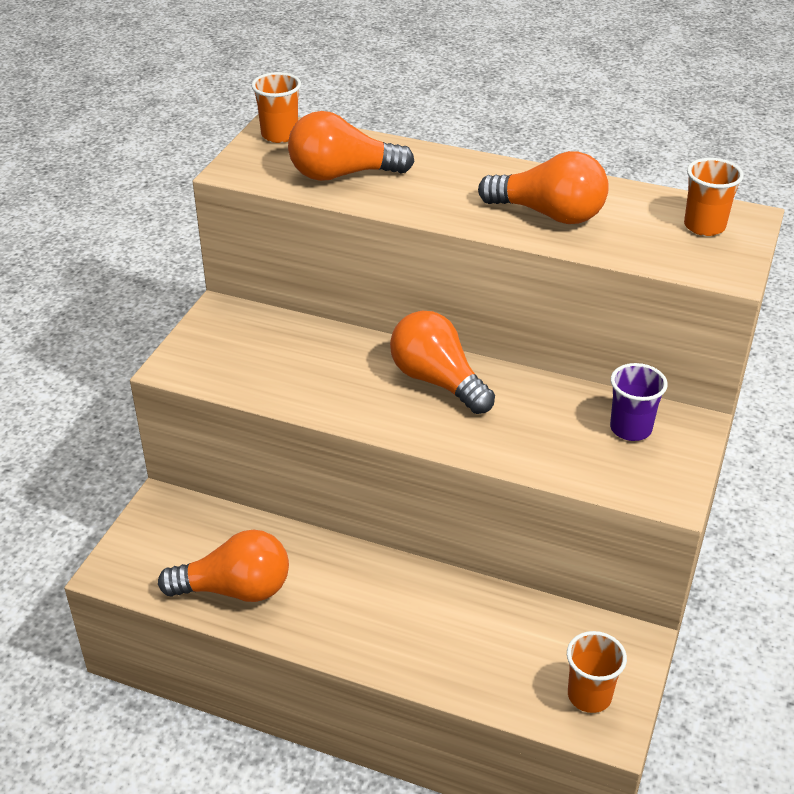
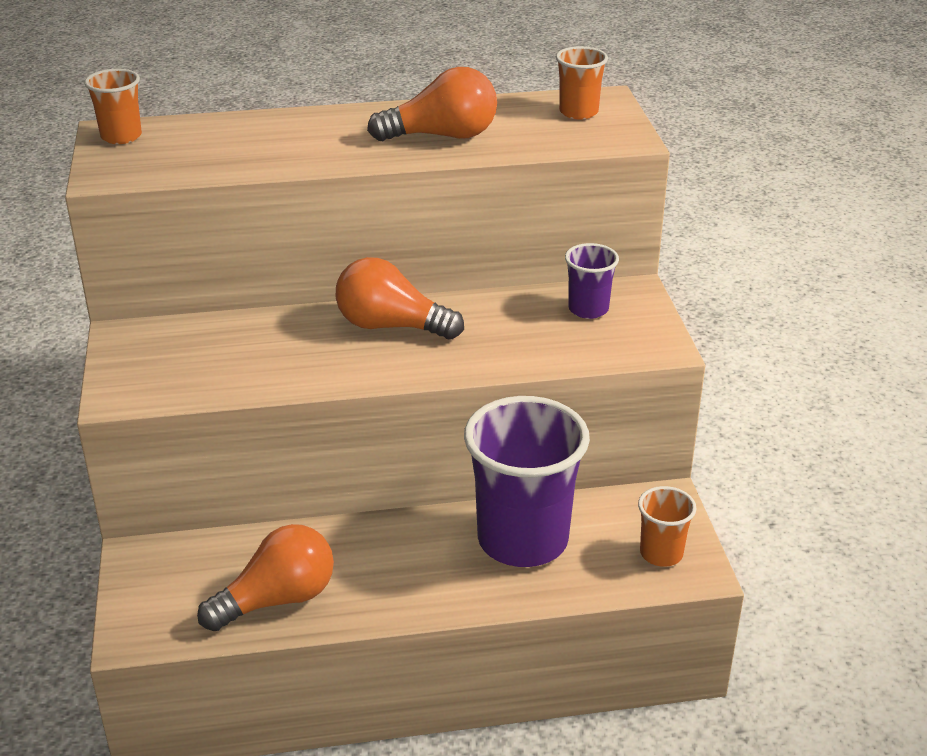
camera: 30 degrees left, 5 degrees down
orange light bulb [288,111,415,181] -> none
none -> purple cup [464,396,590,567]

